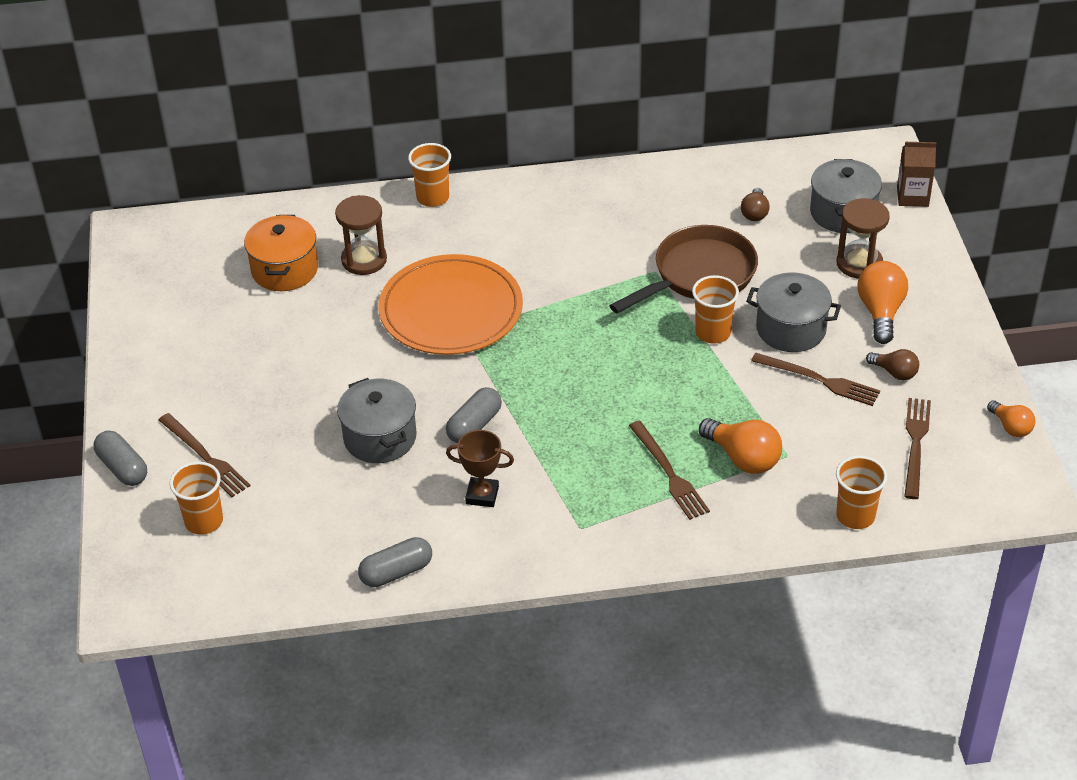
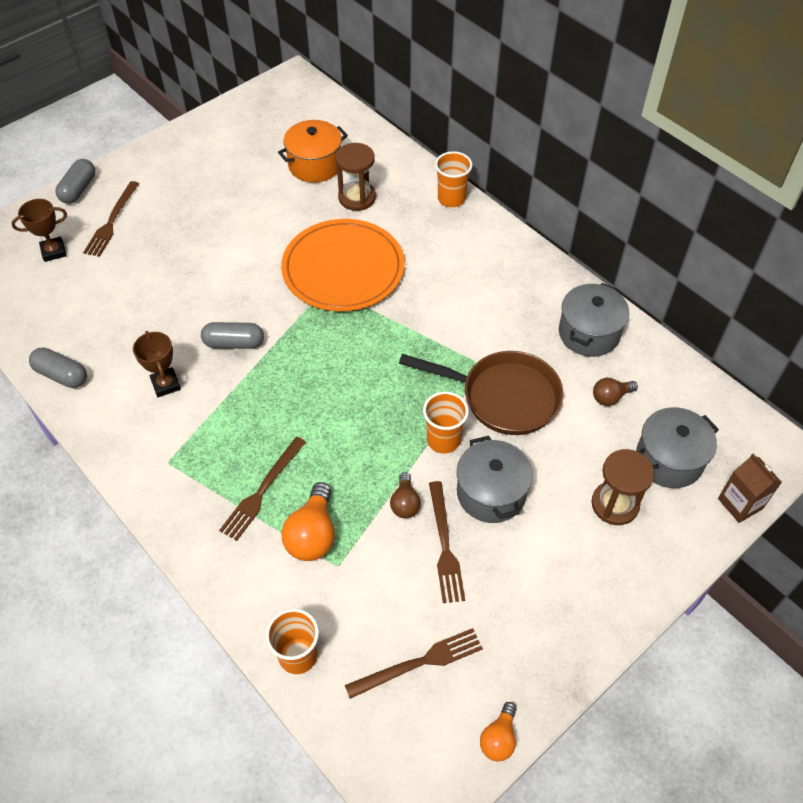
camera: 55 degrees right, 10 degrees up
orange cup [170,462,223,535] -> brown trophy [11,199,67,262]
grey pot [337,378,417,463] -> grey pot moved to [559,283,629,357]
orange light bulb [858,261,908,344] -> none
brown light bulb [866,349,919,380] -> brown light bulb moved to [390,472,421,518]

